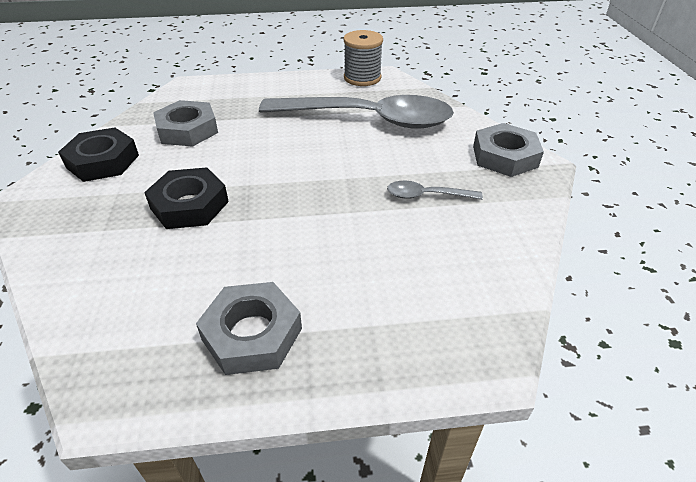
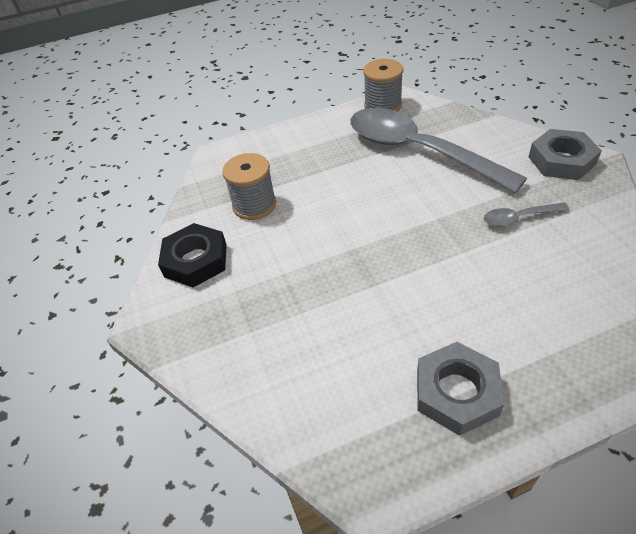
camera: 10 degrees left, 5 degrees up
black nut [144,167,229,229] -> none
grey nut [153,100,218,147] -> grey spool [222,153,276,220]
grey spoon [259,95,454,129] -> grey spoon turned 135 degrees counterclockwise [350,108,527,193]

